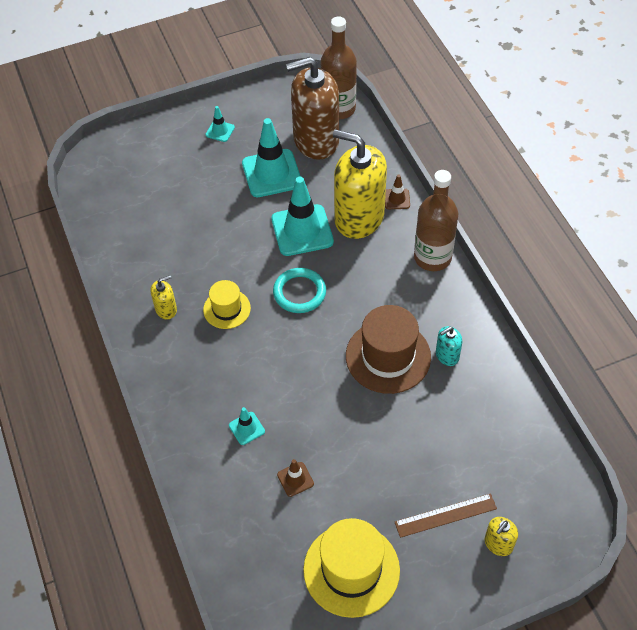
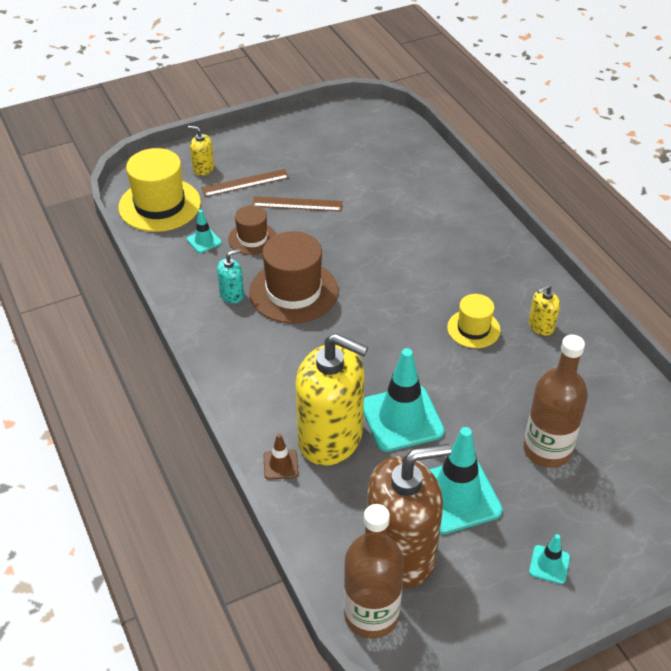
camera: 175 degrees right, 10 degrees down
turquoise traffic cone [229,407,265,445] -> turquoise traffic cone moved to [187,210,222,253]
turquoise ring [273,268,326,313] -> none
brown traffic cone [277,459,314,497] -> none
yellow hat [303,518,400,618] -> yellow hat moved to [118,148,201,232]
brown bottle [414,170,458,271] -> brown bottle moved to [523,335,588,468]
yellow soap dispenser [485,517,518,556] -> yellow soap dispenser turned 105 degrees counterclockwise [188,126,214,176]
none -> brown hat [228,205,276,255]
none -> brown ruler [252,196,343,211]

